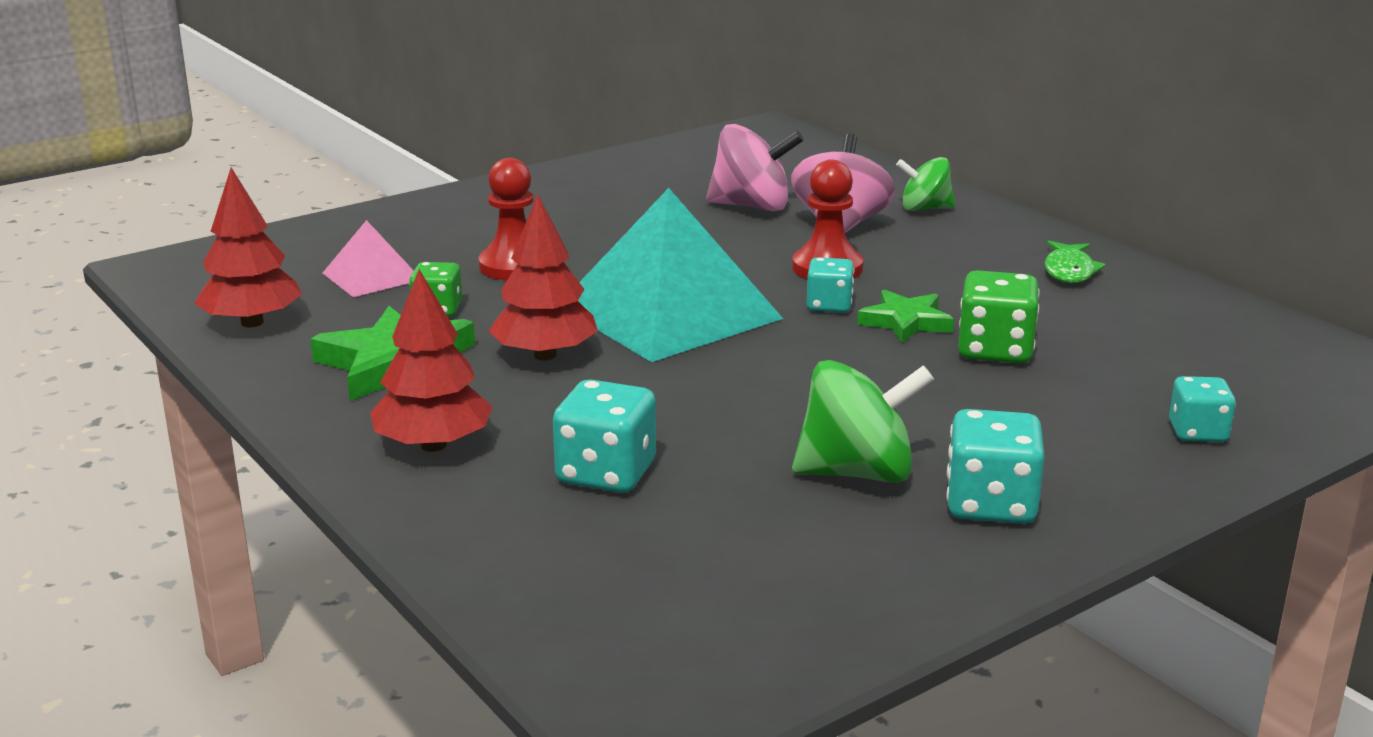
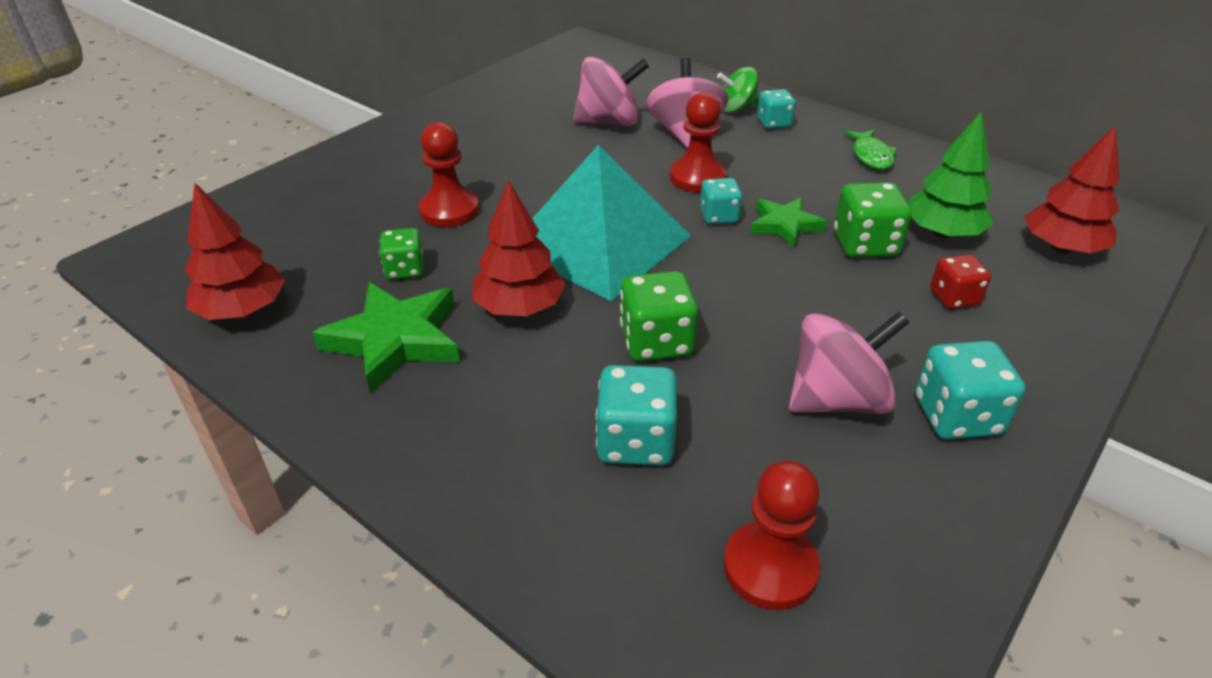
camera: 15 degrees left, 15 degrees up
pink pyramid [323,220,414,297] -> none
red tree [370,269,493,452] -> red tree moved to [1025,126,1119,253]
green spinning top [792,360,934,483] -> pink spinning top [789,311,909,414]
turquoise dice [1169,376,1236,442] -> turquoise dice moved to [757,89,796,129]
none -> green dice [620,271,698,362]
none -> red pawn [724,460,820,610]
none -> green tree [908,112,993,238]
none -> red dice [930,254,991,309]

